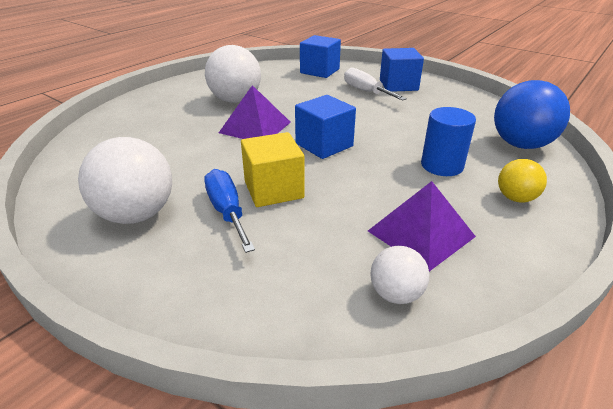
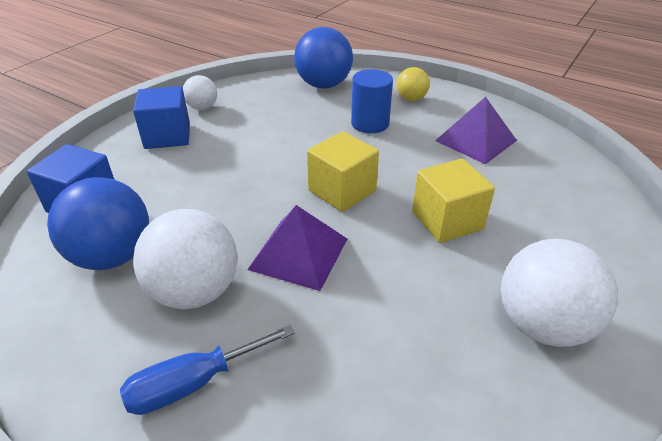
camera: 95 degrees left, 5 degrees up
blue screwdriver [204,169,255,253] -> blue screwdriver moved to [120,325,295,415]
blue cube [295,95,356,159] -> yellow cube [307,131,379,212]
white screwdriver [344,68,407,101] -> none
white ball [370,246,429,304] -> white ball moved to [183,75,217,110]
none -> blue ball [47,177,149,270]

